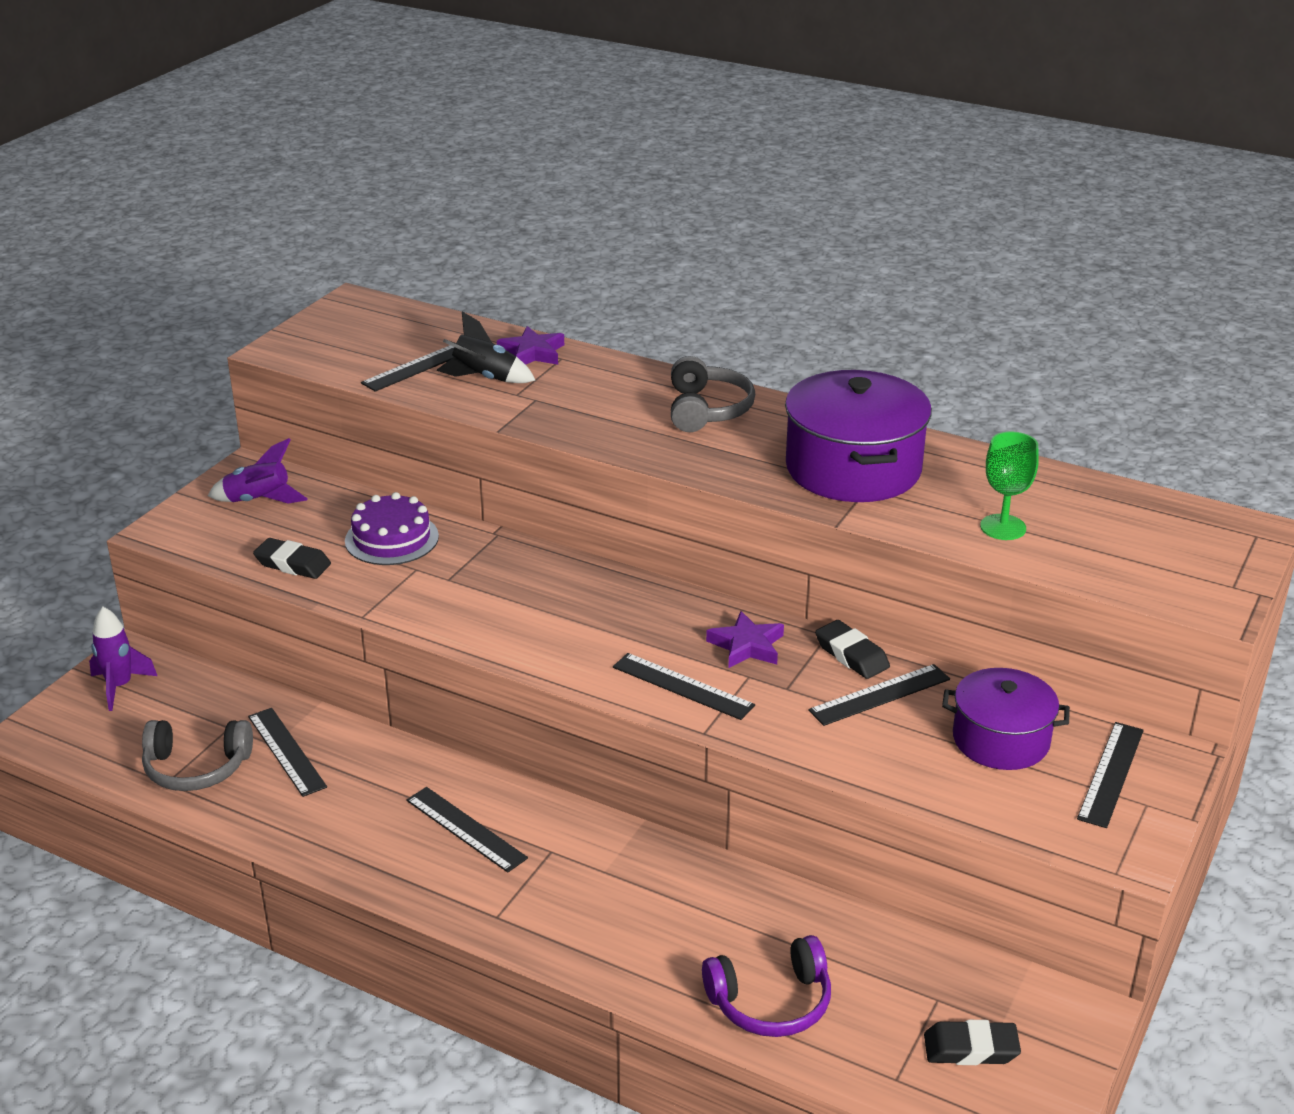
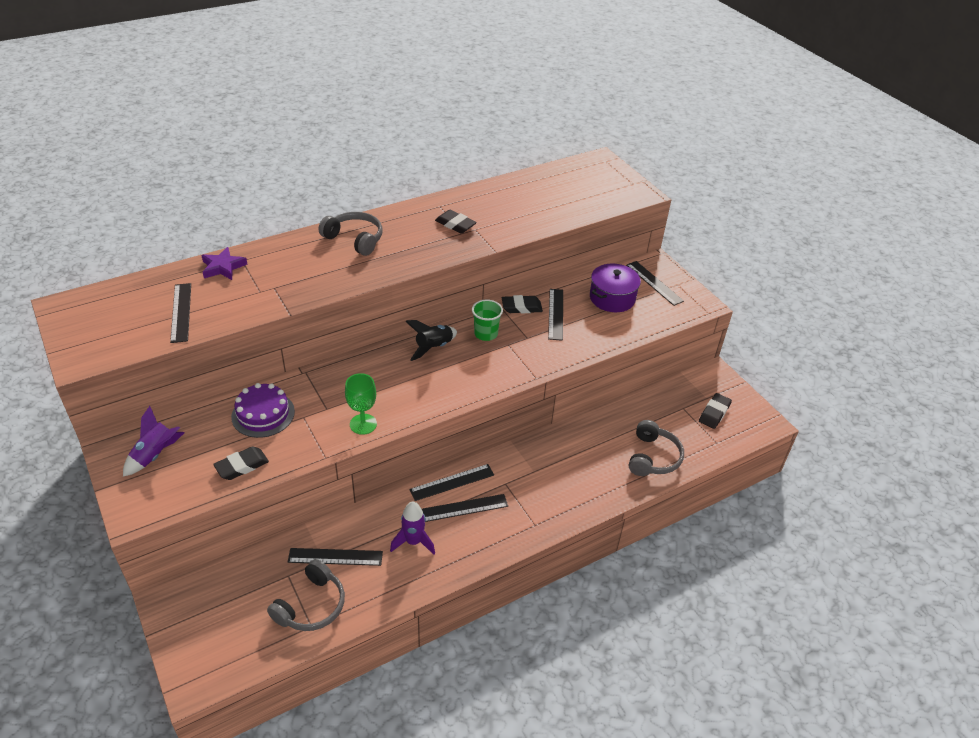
camera: 60 degrees left, 10 degrees up
purple rocket [89,607,157,711] -> purple rocket moved to [390,502,435,555]
black rocket [436,311,535,383] -> black rocket moved to [405,320,457,361]
black ruler [613,653,755,720] -> black ruler moved to [409,464,494,501]
purple headphones [702,935,831,1037] -> grey headphones [629,420,684,476]
purple star [706,611,784,668] -> green cup [472,300,503,341]
purple pot [785,370,932,502] -> black eraser [435,210,477,233]
green goblet [980,431,1039,540] -> green goblet moved to [345,373,377,435]

